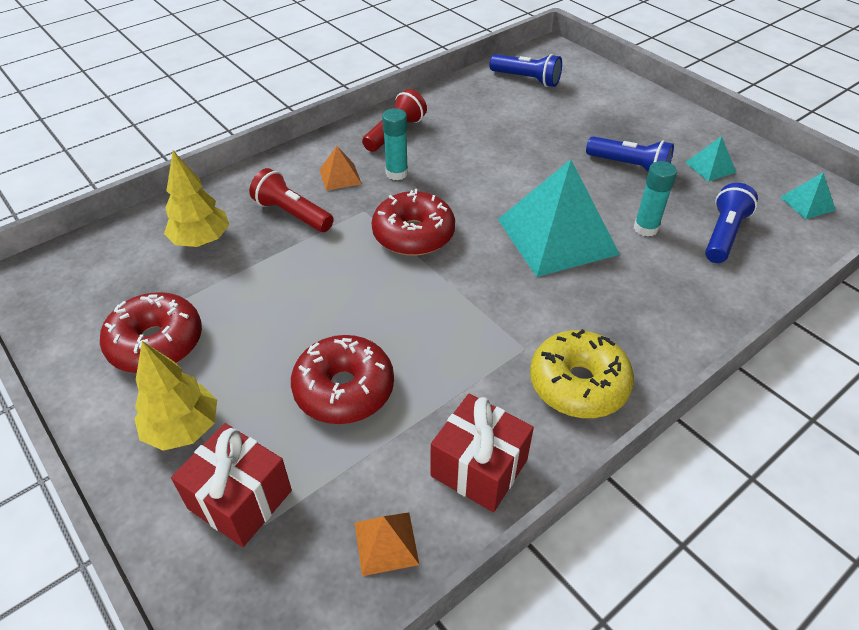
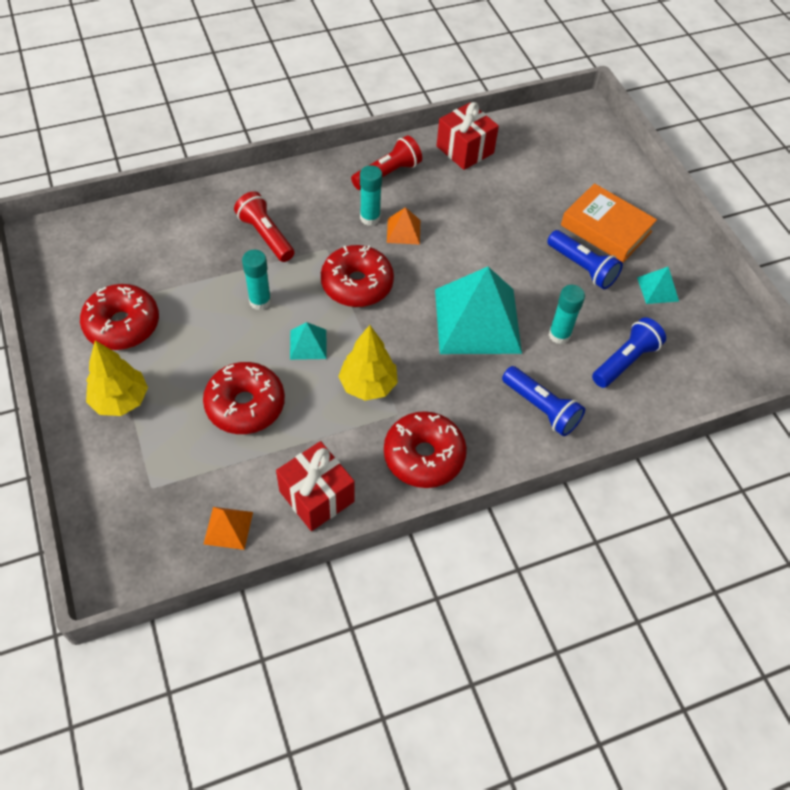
camera: 15 degrees right, 10 degrees up
yellow tree [164,151,229,247] -> yellow tree moved to [338,325,398,401]
red gift [171,423,292,547] -> red gift moved to [437,102,499,170]
orange pyramid [319,146,362,191] -> orange pyramid moved to [387,207,420,245]
blue flashlight [489,54,562,87] -> blue flashlight moved to [502,366,585,436]
yellow donut [530,329,634,418] -> red donut [384,411,467,488]
turquoise pyramid [780,173,836,219] -> turquoise pyramid moved to [290,322,327,360]
none -> turquoise glue stick [242,250,271,310]
none -> orange book [561,183,657,263]

